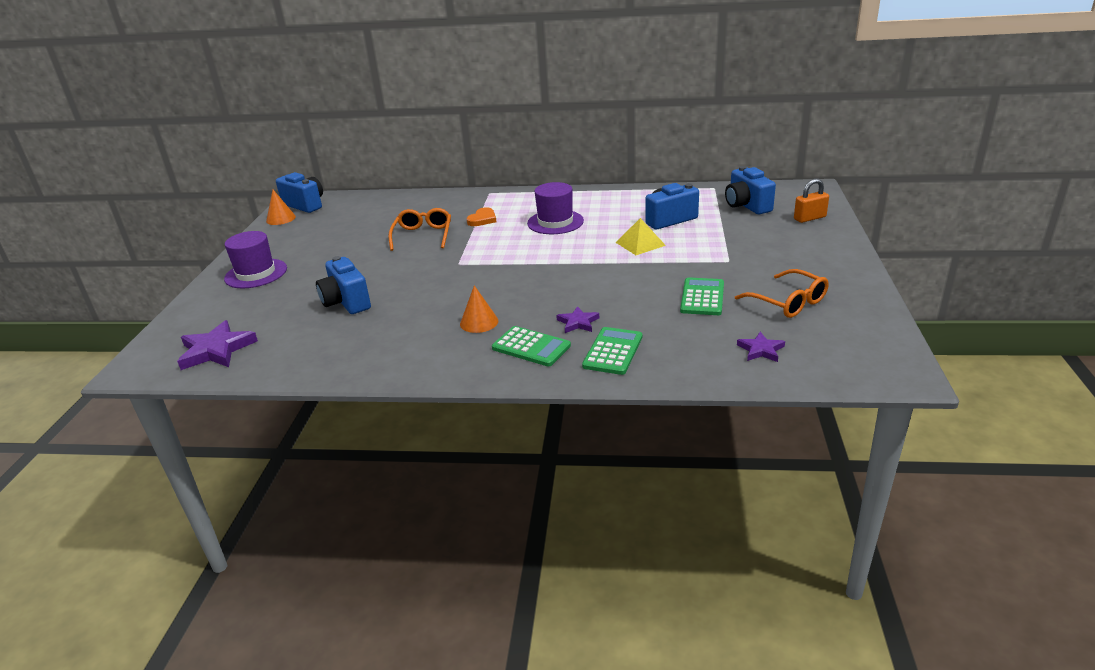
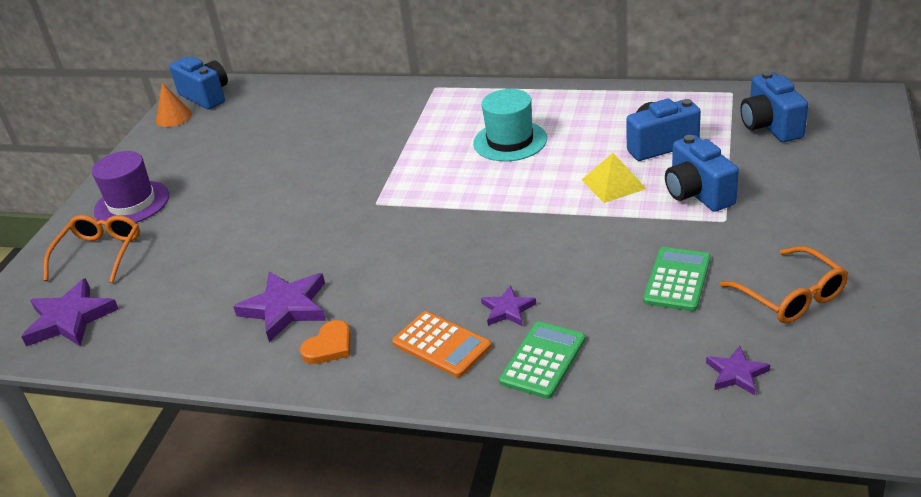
camera: 10 degrees right, 5 degrees up
blue camera [316,256,371,314] -> blue camera moved to [665,135,739,212]
orange glasses [389,208,451,251] -> orange glasses moved to [44,215,140,283]
orange cone [460,285,498,333] -> none
orange heart [467,207,496,226] -> orange heart moved to [300,320,351,364]
green calculator [492,326,571,367] -> orange calculator [392,311,492,378]
purple hat [527,182,584,234] -> turquoise hat [473,89,547,161]
orange padlock [794,179,829,223] -> none
none -> purple star [233,272,326,342]

